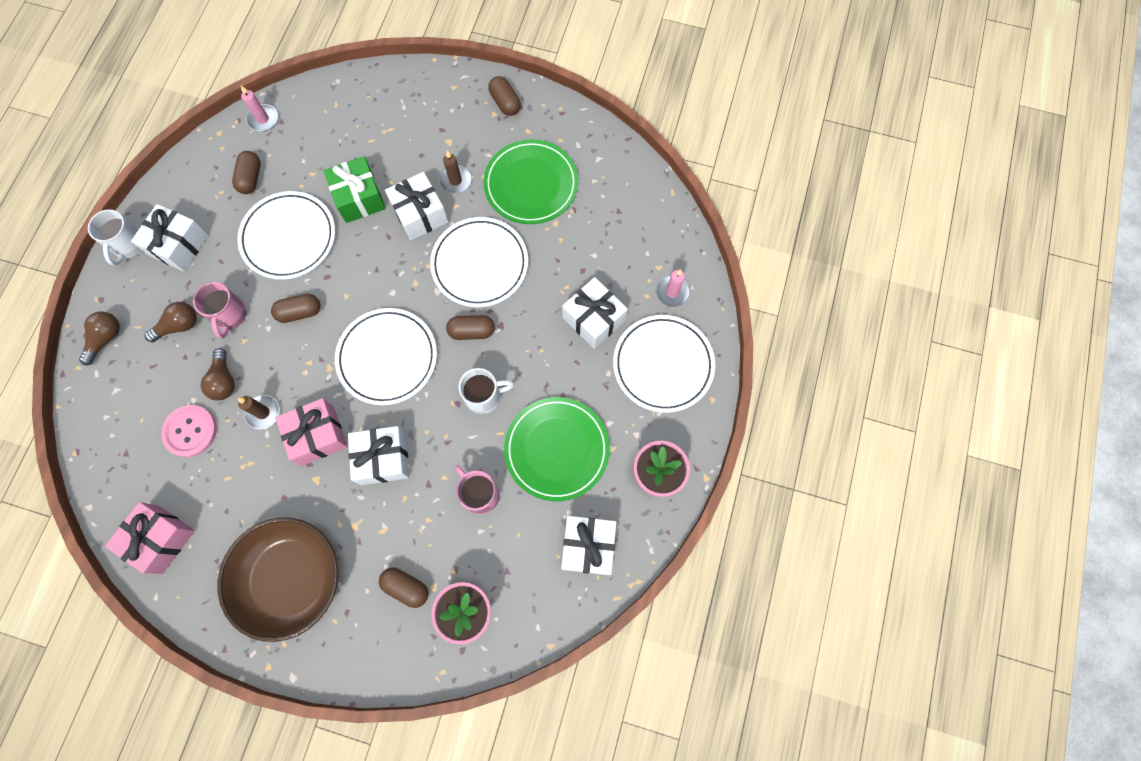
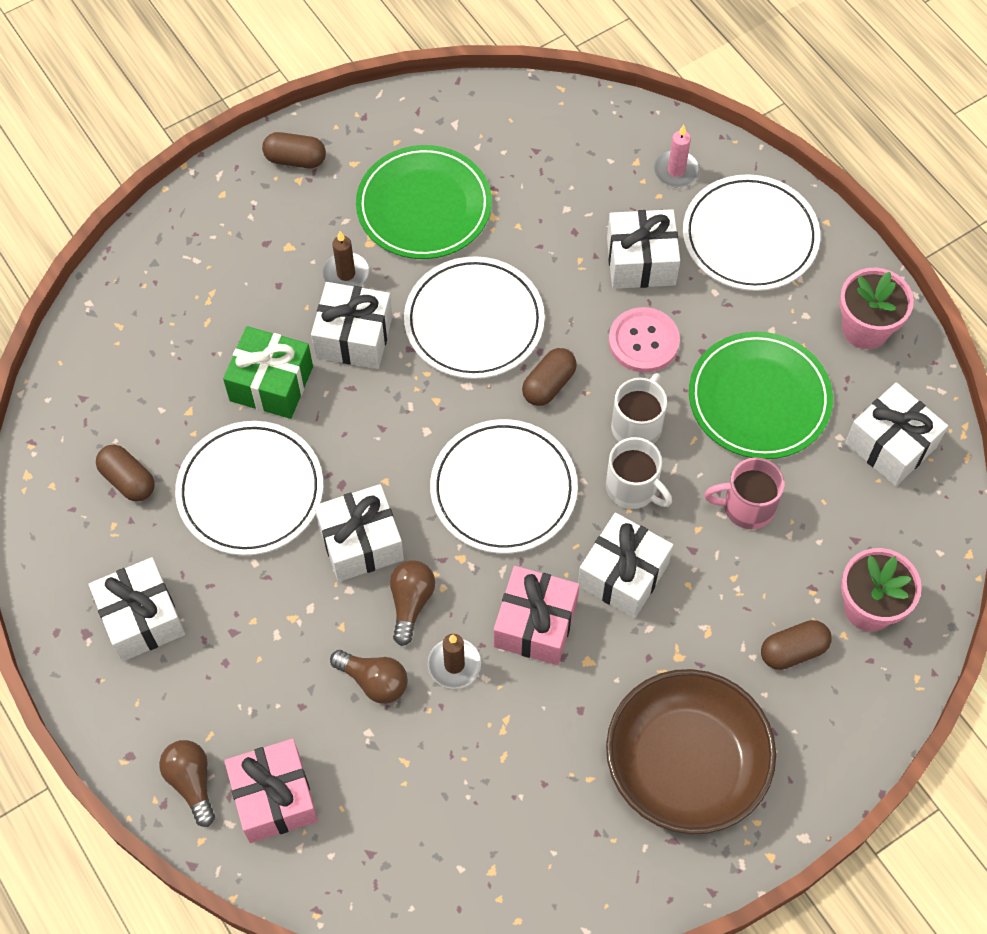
camera: 50 degrees left, 10 degrees down
white mug [88,209,142,266] -> white mug moved to [606,437,672,509]
pink gift [105,502,195,574] -> pink gift moved to [224,739,318,843]
brown light bulb [144,302,197,342] -> brown light bulb moved to [390,560,435,646]
pink button [161,405,217,457] -> pink button moved to [609,307,680,373]
pink mug [193,282,247,339] -> none
pink candle [241,86,278,131] -> none
brown capsule [271,294,320,323] -> white gift [314,484,404,582]

